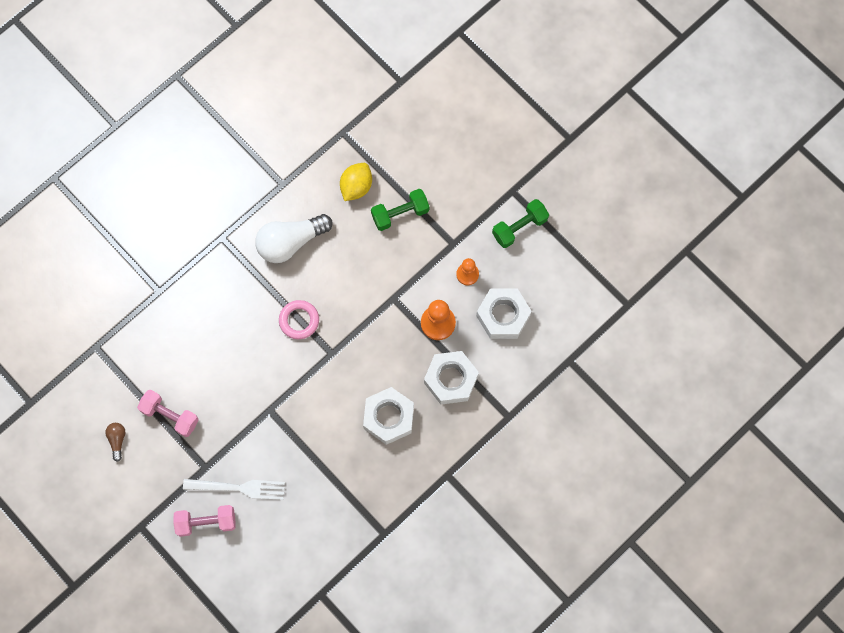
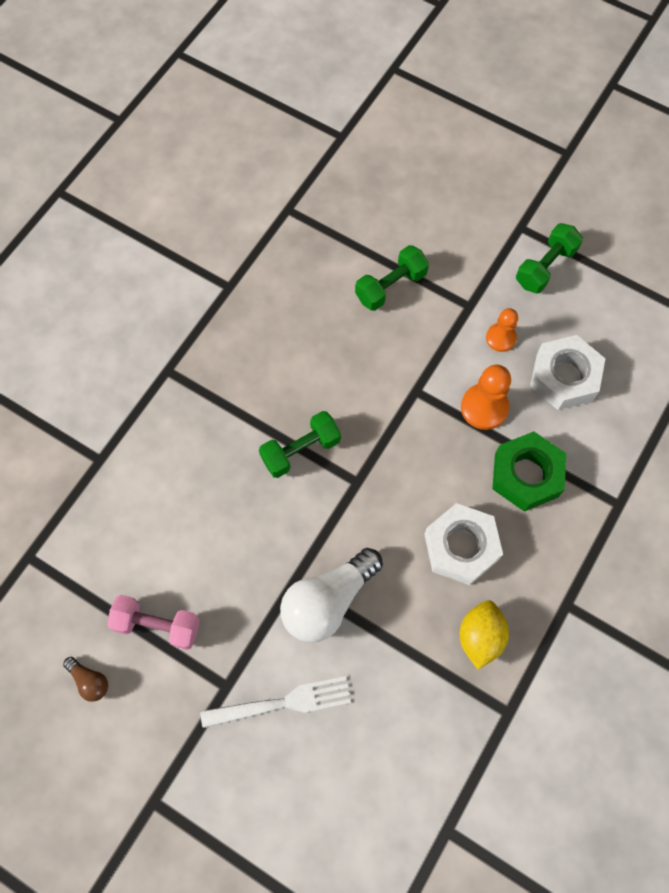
camera: 15 degrees left, 5 degrees down
brown light bulb [105,423,126,462] -> brown light bulb turned 150 degrees clockwise [63,657,108,702]
pink dumbbell [173,505,235,537] -> none
white light bulb [255,214,333,263] -> white light bulb moved to [280,548,383,643]
pink ring [279,300,319,339] -> green dumbbell [259,411,341,478]
yellow lemon [340,163,372,201] -> yellow lemon moved to [460,600,509,670]
white nut [424,351,479,405] -> green nut [492,431,566,511]

